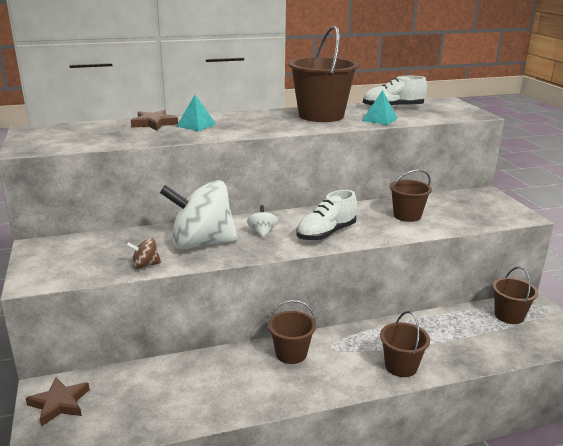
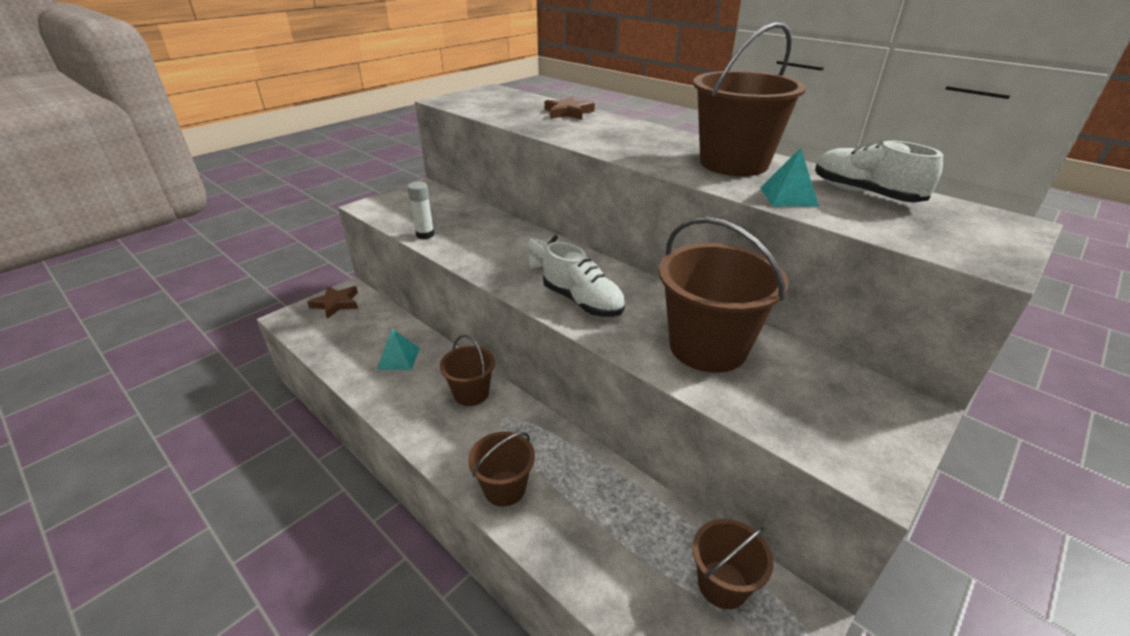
camera: 60 degrees right, 10 degrees up
brown spinning top [126,238,161,269] -> white glue stick [407,182,434,239]
white spinning top [160,180,238,249] -> none
turquoise pyramid [176,95,216,131] -> turquoise pyramid moved to [377,329,420,370]
white shoe [296,190,357,241] -> white shoe turned 150 degrees counterclockwise [543,242,625,317]
brown bucket [390,169,432,222] -> brown bucket [659,217,789,373], size x1.78

